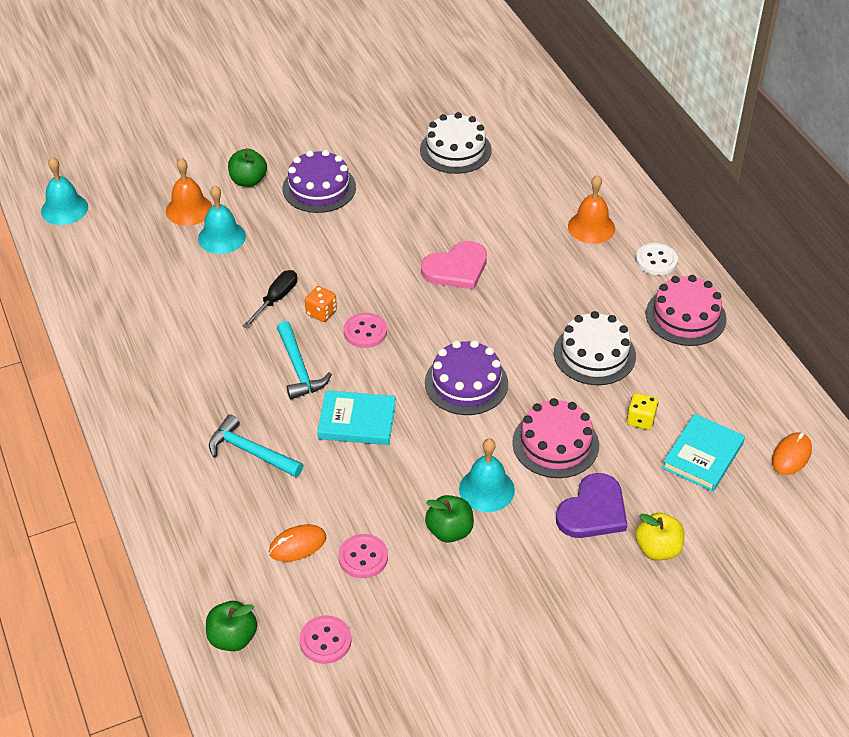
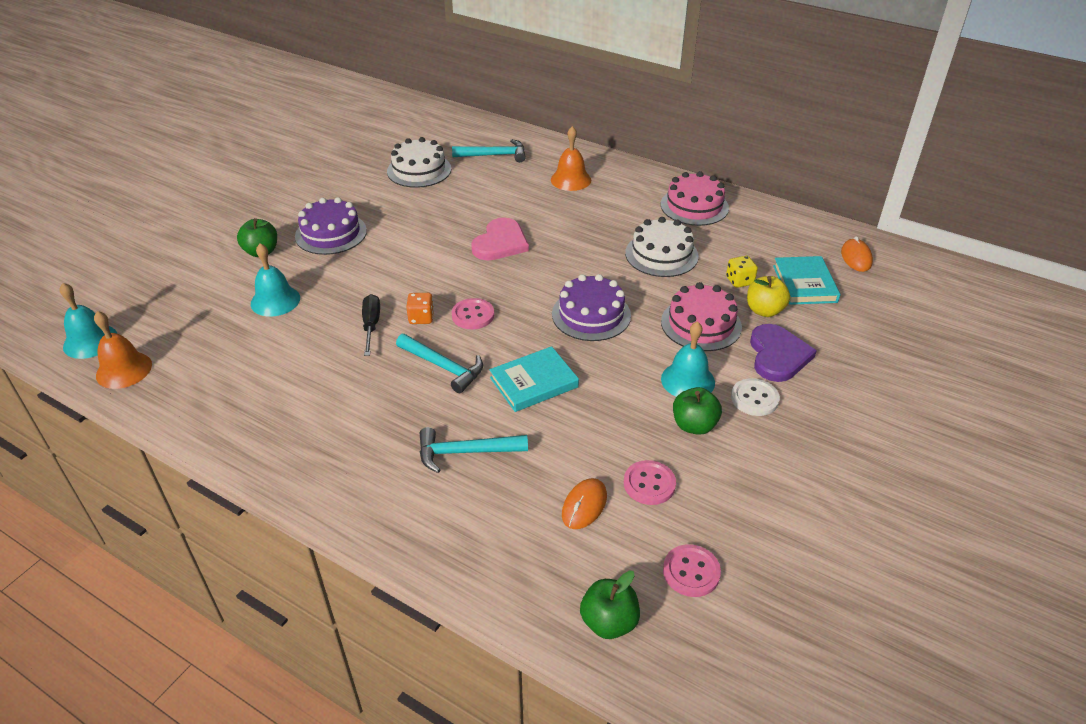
camera: 35 degrees left, 5 degrees down
orange bell [166,158,212,226] -> orange bell moved to [94,311,152,389]
yellow apple [635,513,685,560] -> yellow apple moved to [747,276,790,317]
white button [636,243,678,275] -> white button moved to [731,378,780,416]
none -> turquoise hammer [452,139,526,162]

